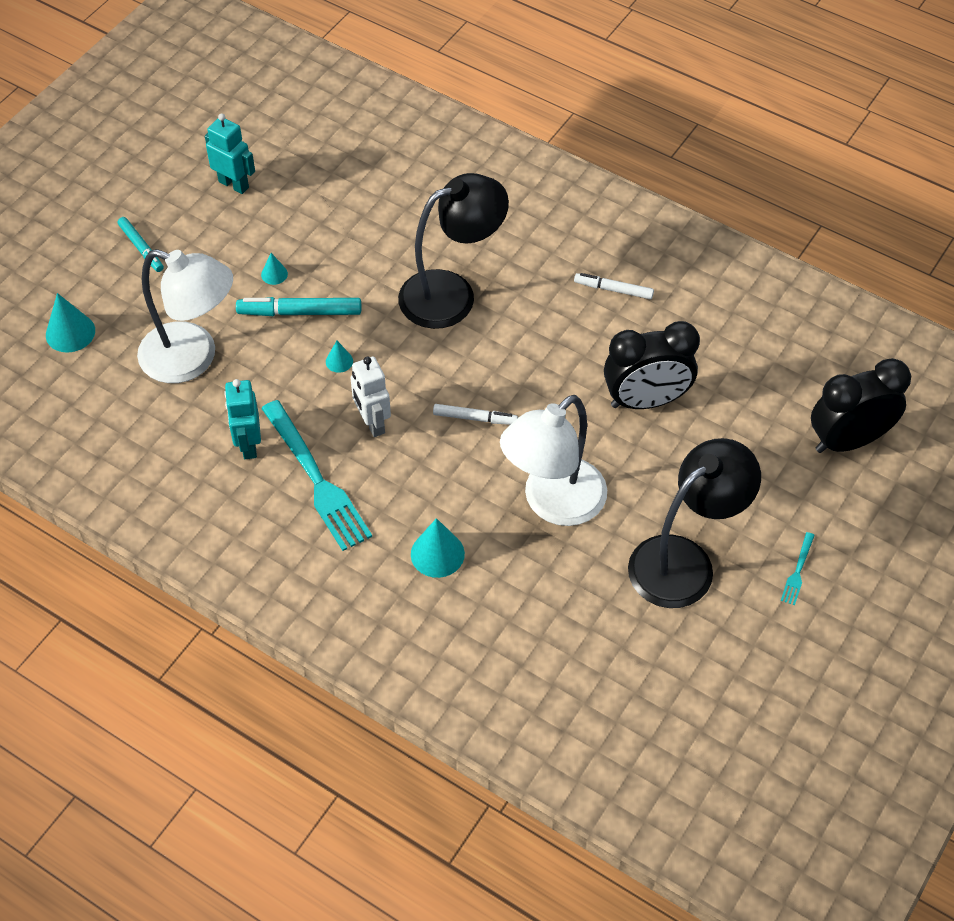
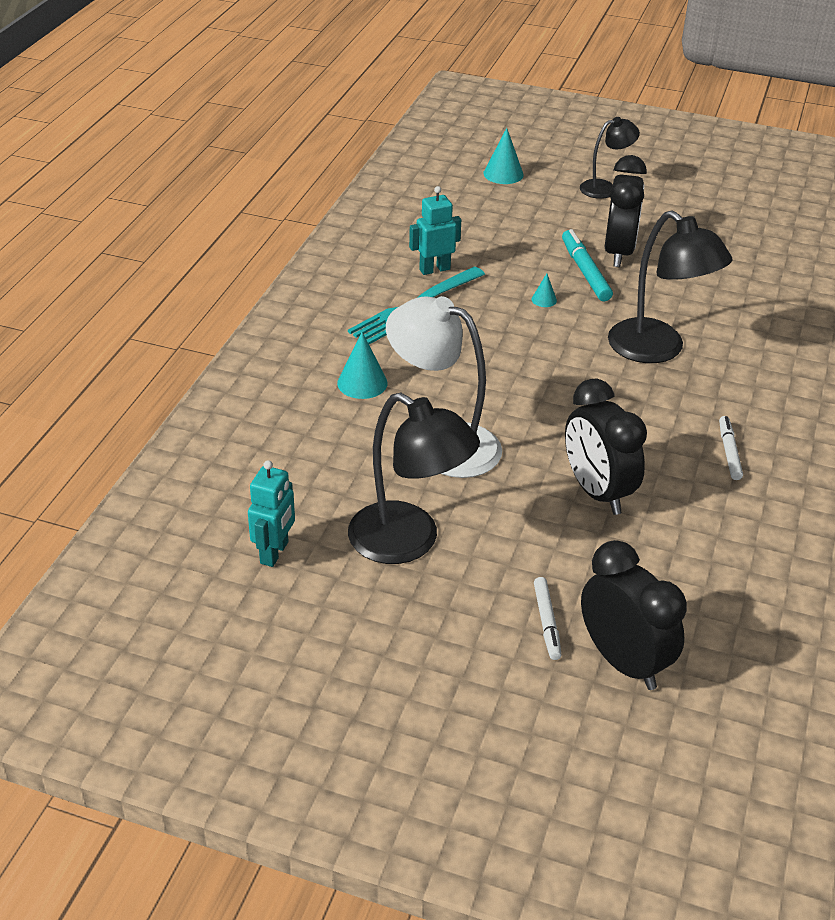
camera: 75 degrees right, 15 degrees down
turquoise marker [117,217,164,272] -> black lamp [580,117,640,199]
white lamp [137,249,233,383] -> none
turquoise robot [205,113,255,194] -> turquoise robot moved to [248,460,295,567]
turquoise cone [261,253,288,285] -> black clock [605,155,647,267]
white robot [350,357,391,437] -> none
white marker [433,404,518,425] -> white marker moved to [534,577,562,660]
turquoise fork [781,532,815,605] -> none

